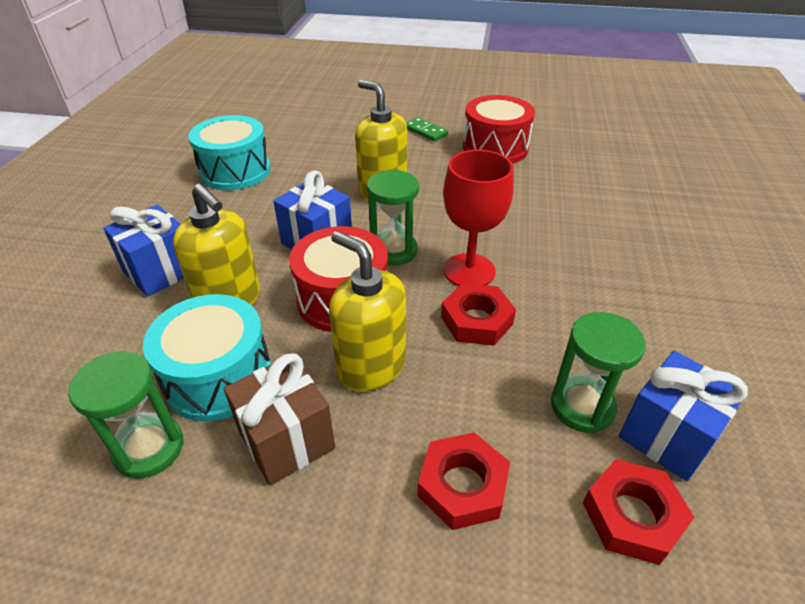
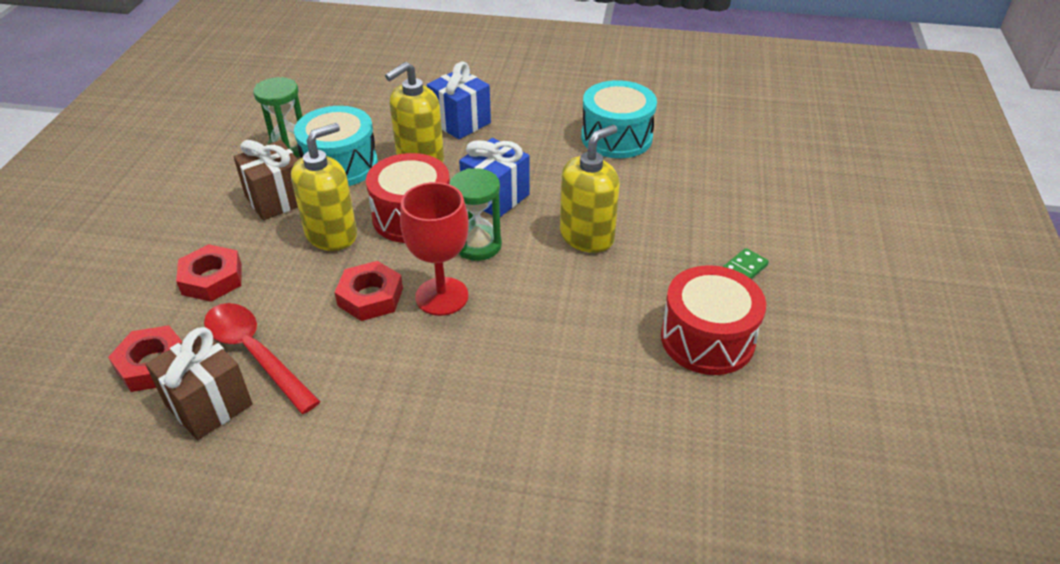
camera: 90 degrees right, 0 degrees up
green hourglass [551,312,646,433] -> red spoon [204,303,320,414]
blue gift [619,351,748,481] -> brown gift [145,327,252,440]

